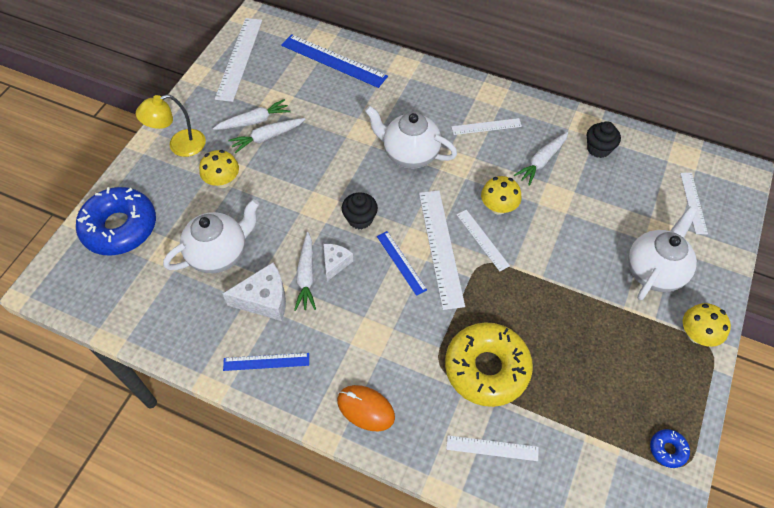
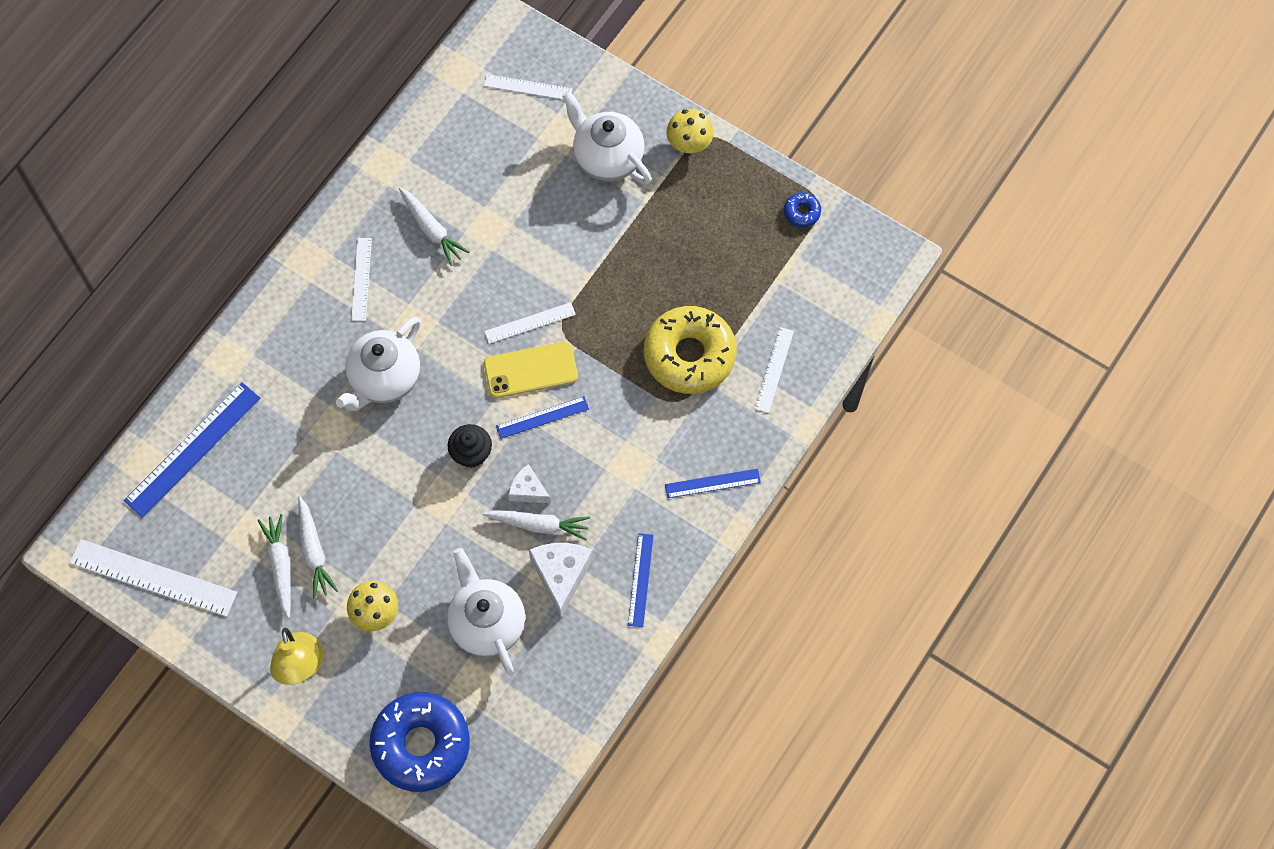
camera: 80 degrees left, 10 degrees up
orange mouse [337,385,395,431] -> blue ruler [665,469,761,498]
white ruler [419,190,465,310] -> yellow phone [484,342,578,398]
yellow mushroom [481,176,521,215] -> none
black cupcake [587,121,621,158] -> none

